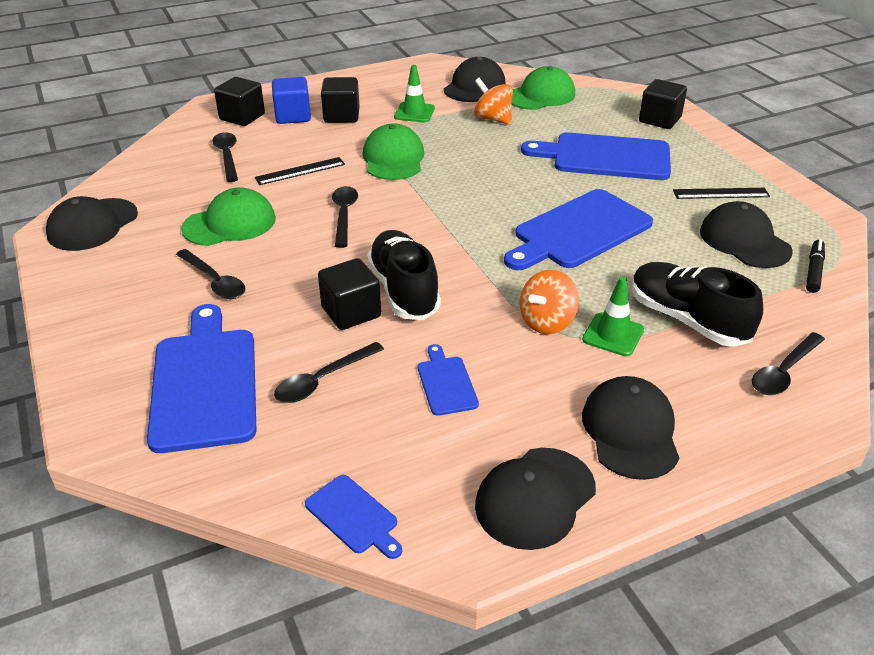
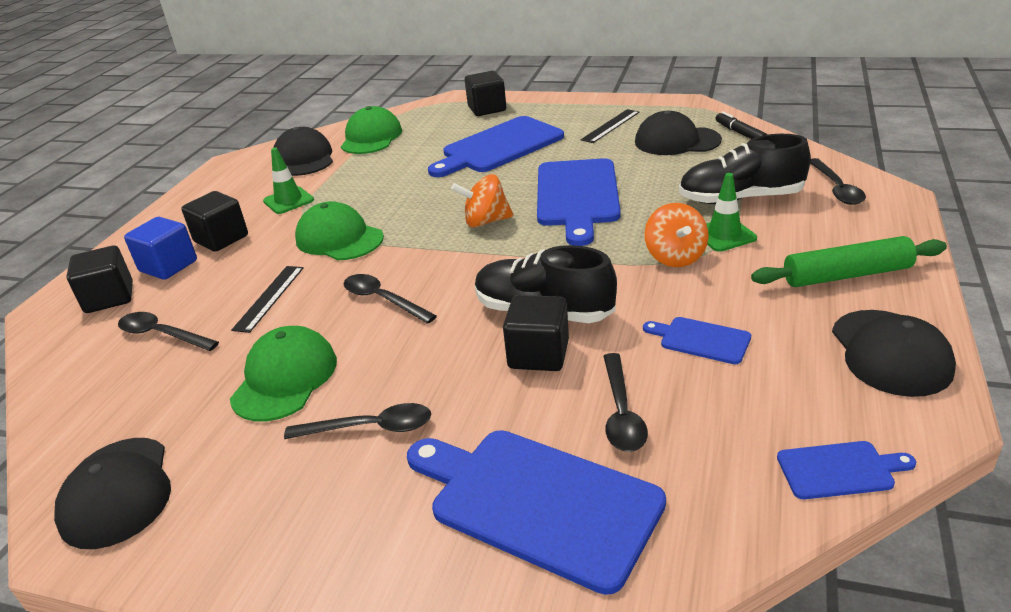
camera: 45 degrees left, 5 degrees down
orange spinning top [474,78,513,125] -> orange spinning top moved to [451,174,513,227]
black cap [582,376,679,480] -> green rolling pin [751,236,947,287]

